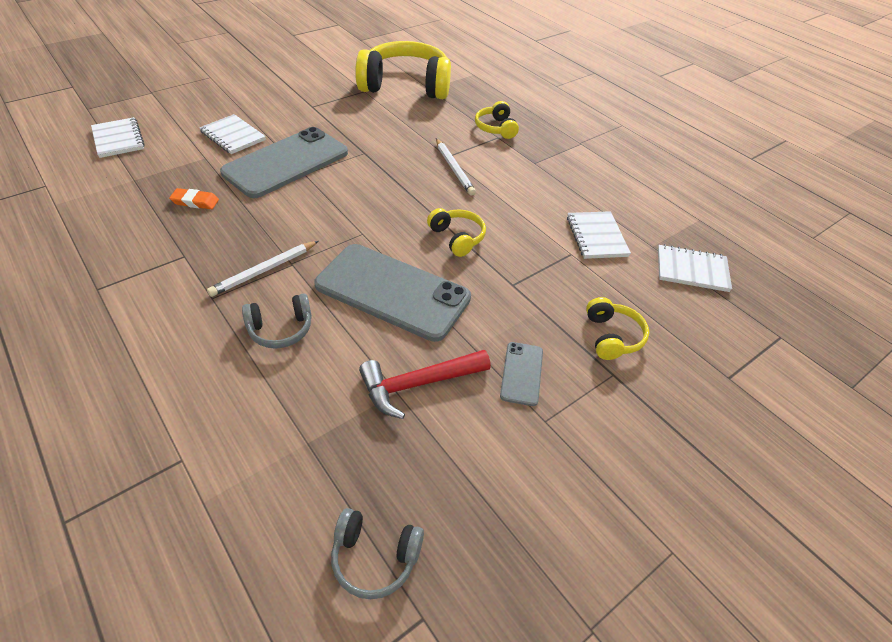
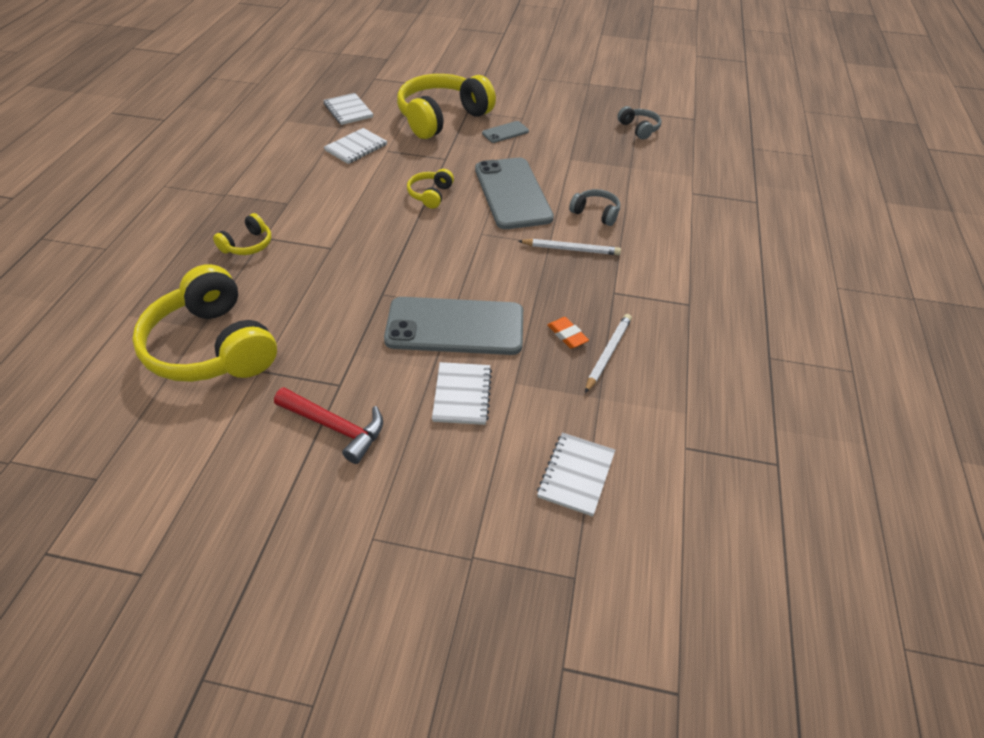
camera: 130 degrees left, 0 degrees up
red hammer [359,350,491,419] -> red hammer moved to [274,387,383,464]
white pencil [436,138,476,195] -> white pencil moved to [585,314,632,393]
yellow headphones [586,297,649,360] -> yellow headphones [397,74,496,139], size x2.20

